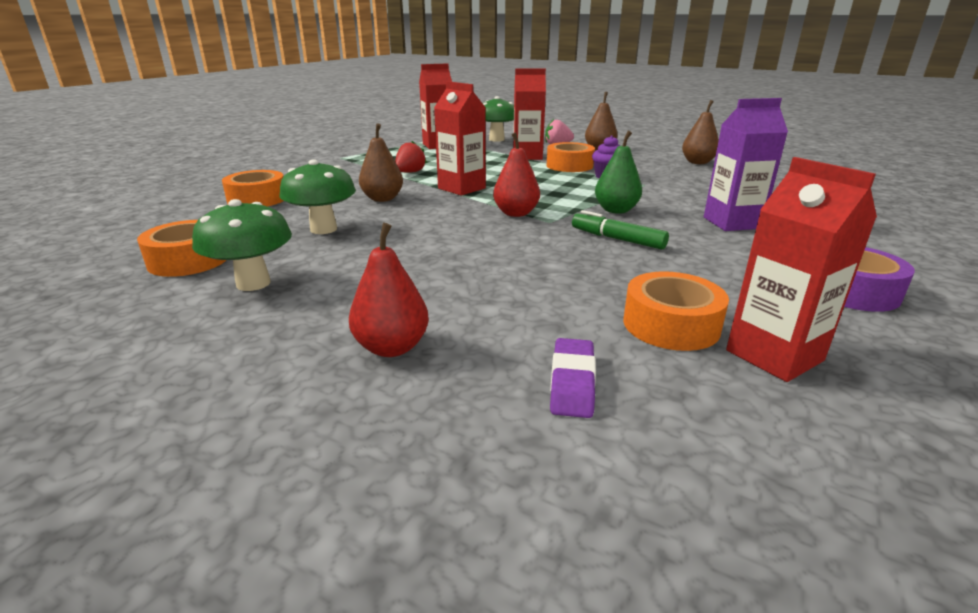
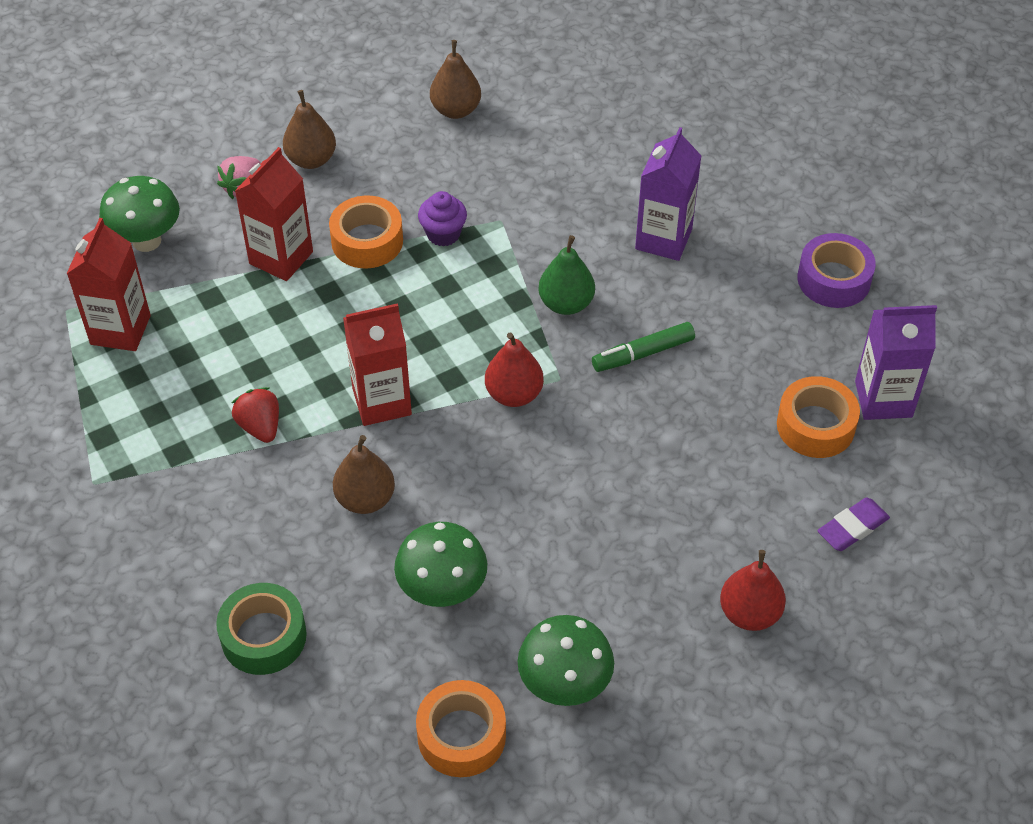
camera: 60 degrees left, 25 degrees up
orange tape [222,170,284,206] -> green tape [216,583,307,675]
purple eraser [550,338,596,418] -> purple eraser turned 75 degrees counterclockwise [817,497,890,551]
red carton [726,157,877,382] -> purple carton [855,305,937,420]

